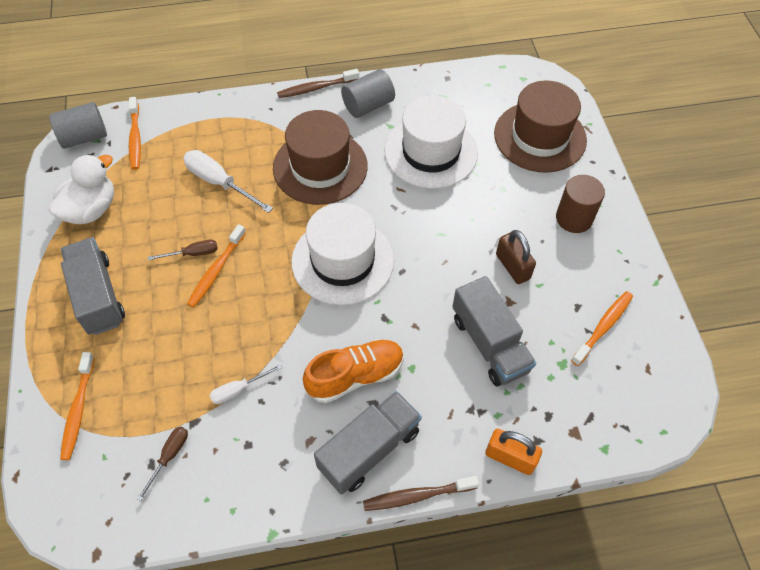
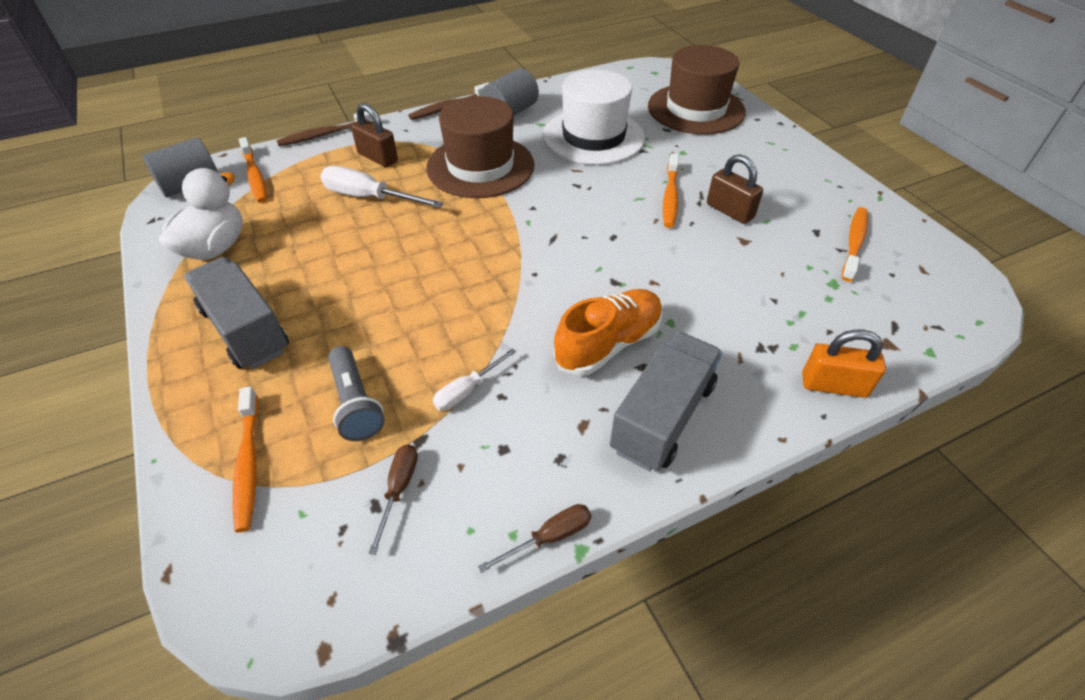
camera: 15 degrees left, 10 degrees down
brown screwdriver [148,240,218,260] -> brown screwdriver moved to [478,504,591,573]
orange toothbrush [187,224,246,308] -> orange toothbrush moved to [663,154,679,228]
white hat [291,203,394,305] -> none
brown toothbrush [363,476,479,511] -> brown toothbrush moved to [276,111,374,146]
grey truck [452,276,536,386] -> none
brown cylinder [556,175,605,233] -> none
none -> grey flashlight [328,346,385,441]
none -> brown padlock [351,103,398,167]

